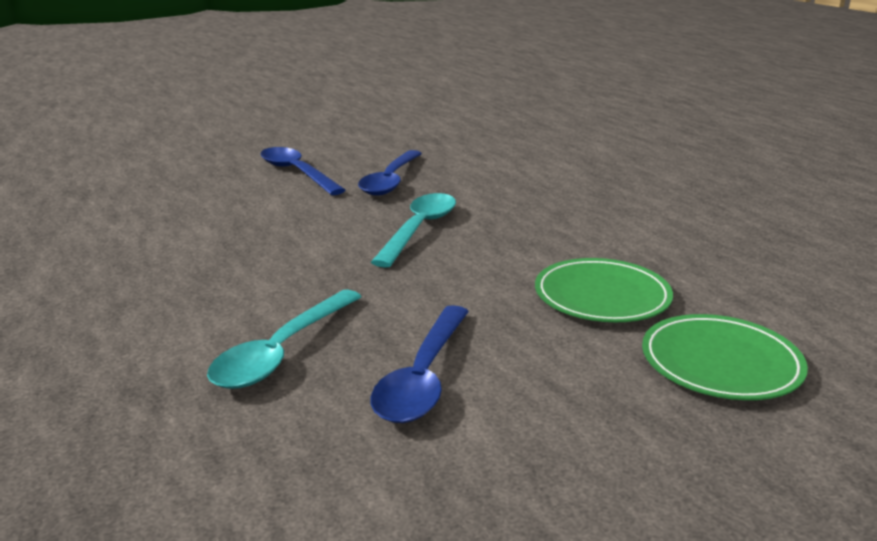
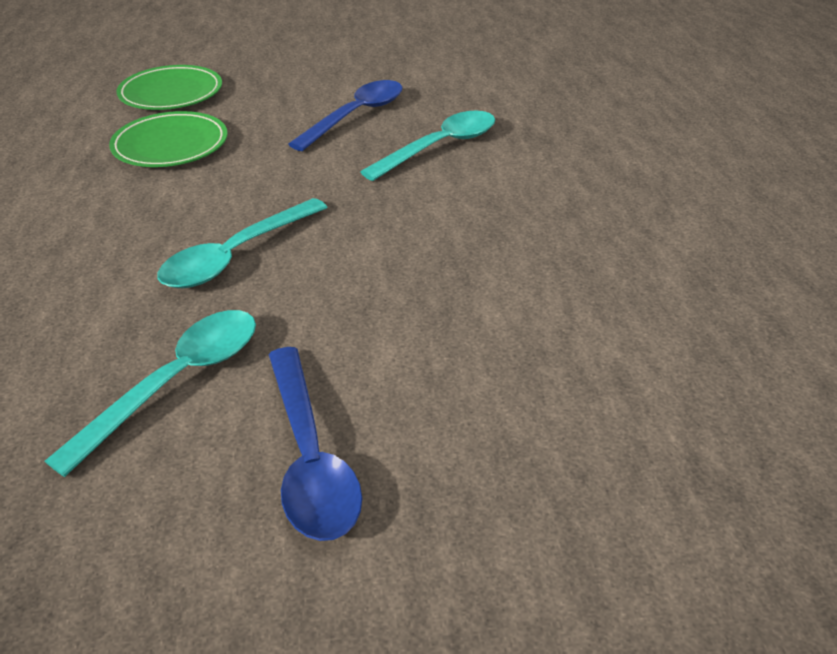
camera: 160 degrees left, 15 degrees up
blue spoon [358,150,422,196] -> turquoise spoon [45,310,256,477]

